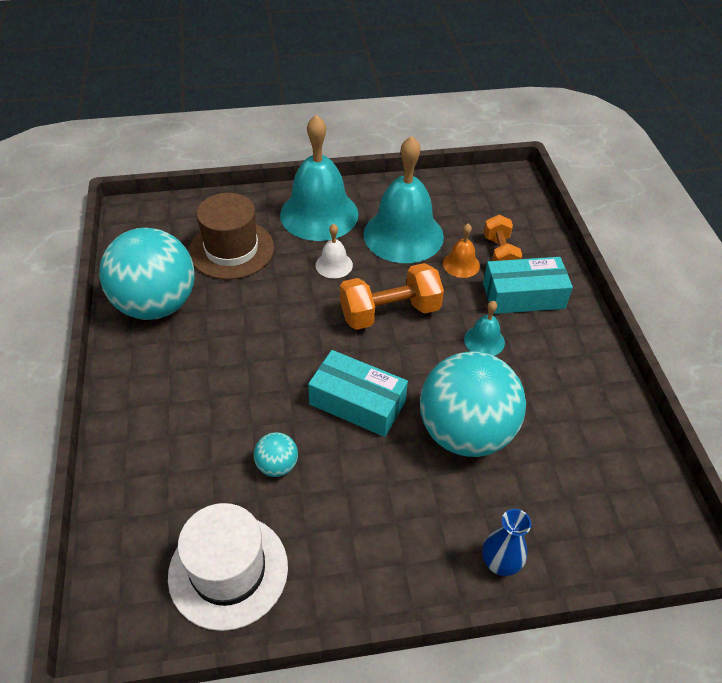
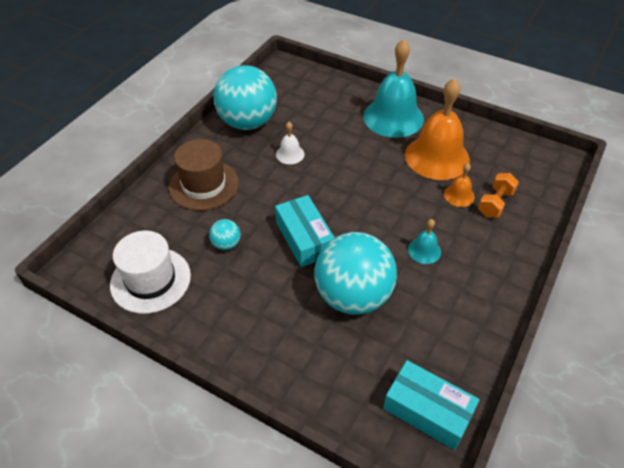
camera: 40 degrees right, 0 degrees up
brown hat [189,193,274,280] -> brown hat moved to [169,139,239,211]
white bell [316,224,353,278] -> white bell moved to [276,122,305,164]
orange dumbbell [340,263,444,330] -> none
turquoise bell [364,136,444,263] -> orange bell [405,78,470,180]
blue vase [482,509,531,576] -> none
turquoise box [483,257,573,314] -> turquoise box moved to [383,360,480,450]

